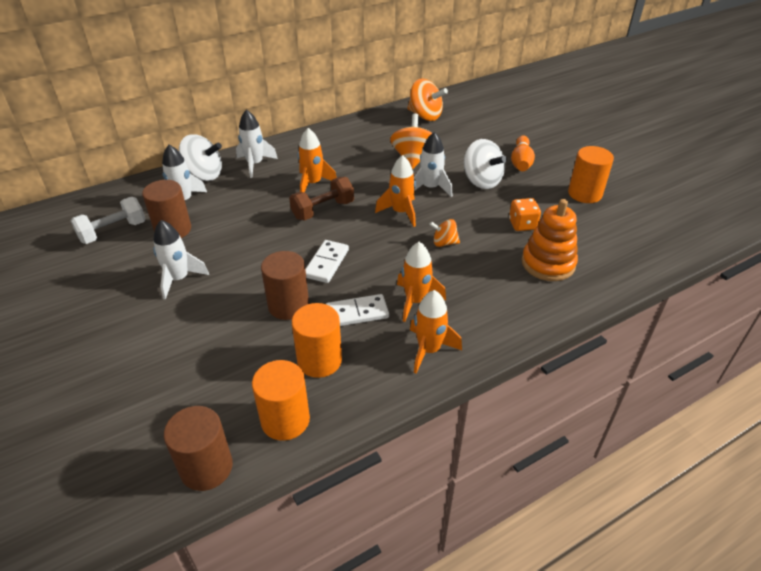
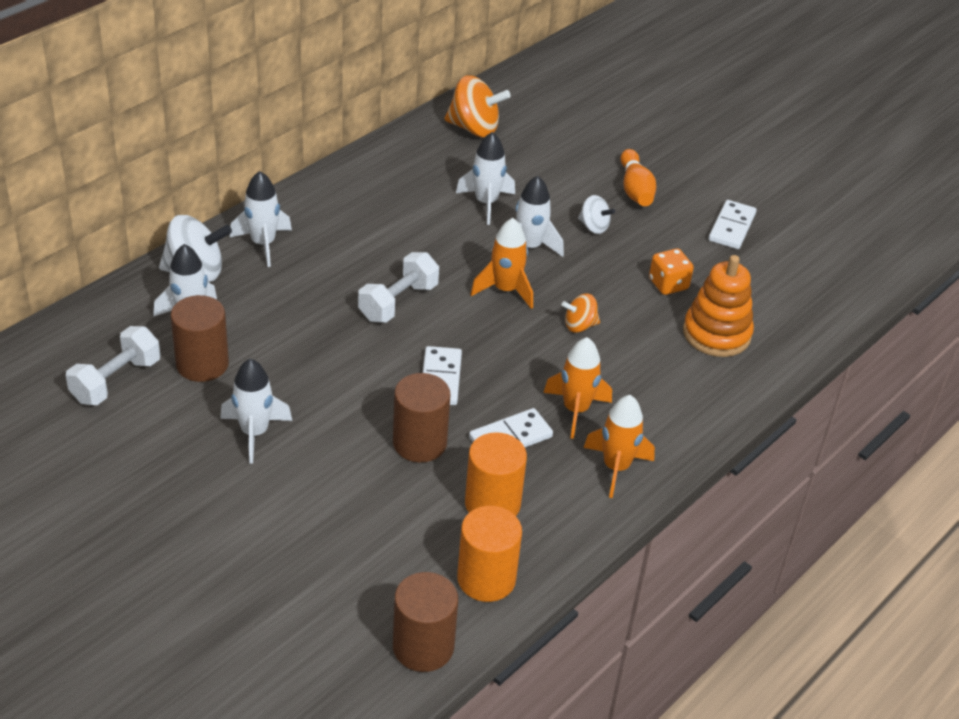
camera: 20 degrees left, 0 degrees up
brown dumbbell [289,177,354,220] -> white dumbbell [358,252,439,323]
orange rocket [297,128,337,192] -> none
orange spinning top [390,113,432,169] -> white rocket [456,132,515,225]
white spinning top [464,139,507,189] -> white spinning top [578,195,615,234], size x0.56
orange cylinder [568,146,614,203] -> white domino [709,200,757,249]

